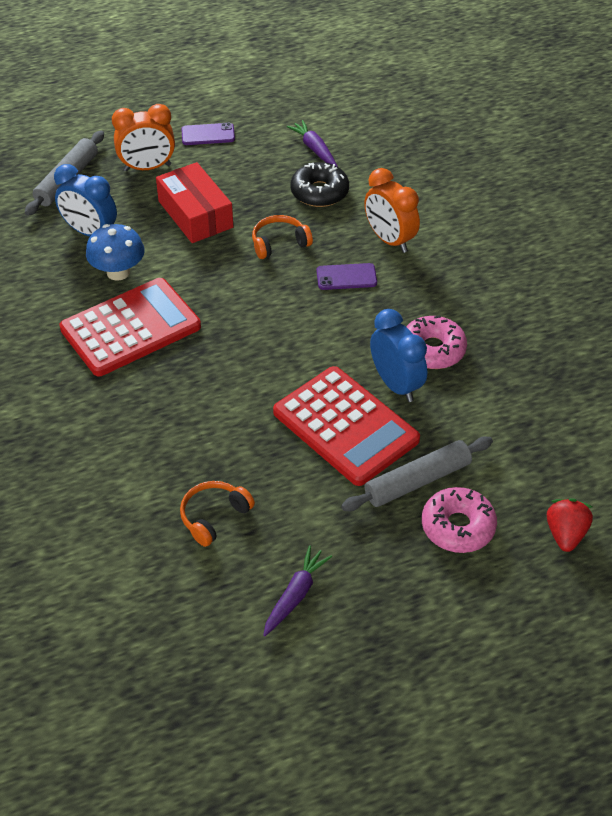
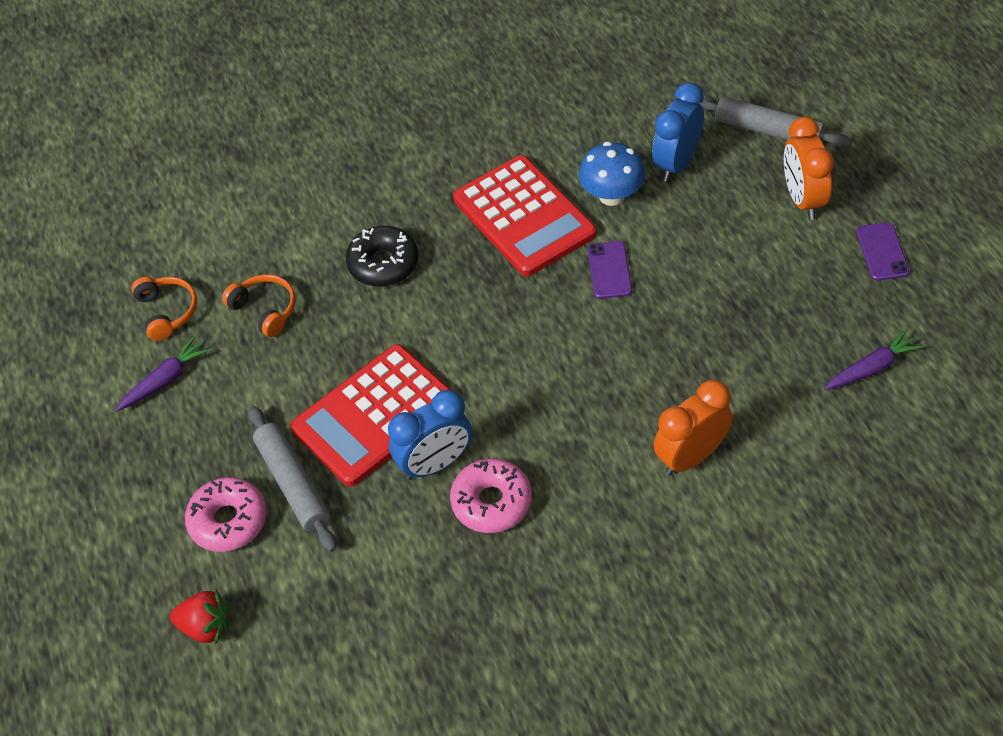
camera: 95 degrees right, 5 degrees up
red box [156,162,233,243] -> none
orange headphones [252,215,313,259] -> orange headphones moved to [131,277,197,341]
purple carrot [263,545,332,636] -> purple carrot turned 75 degrees counterclockwise [116,336,210,411]
black donut [290,162,349,207] -> black donut moved to [346,226,418,287]
purple phone [316,263,377,290] -> purple phone moved to [587,241,632,299]

